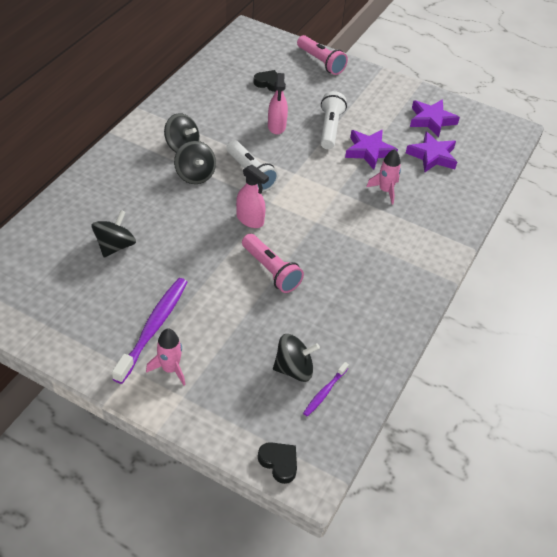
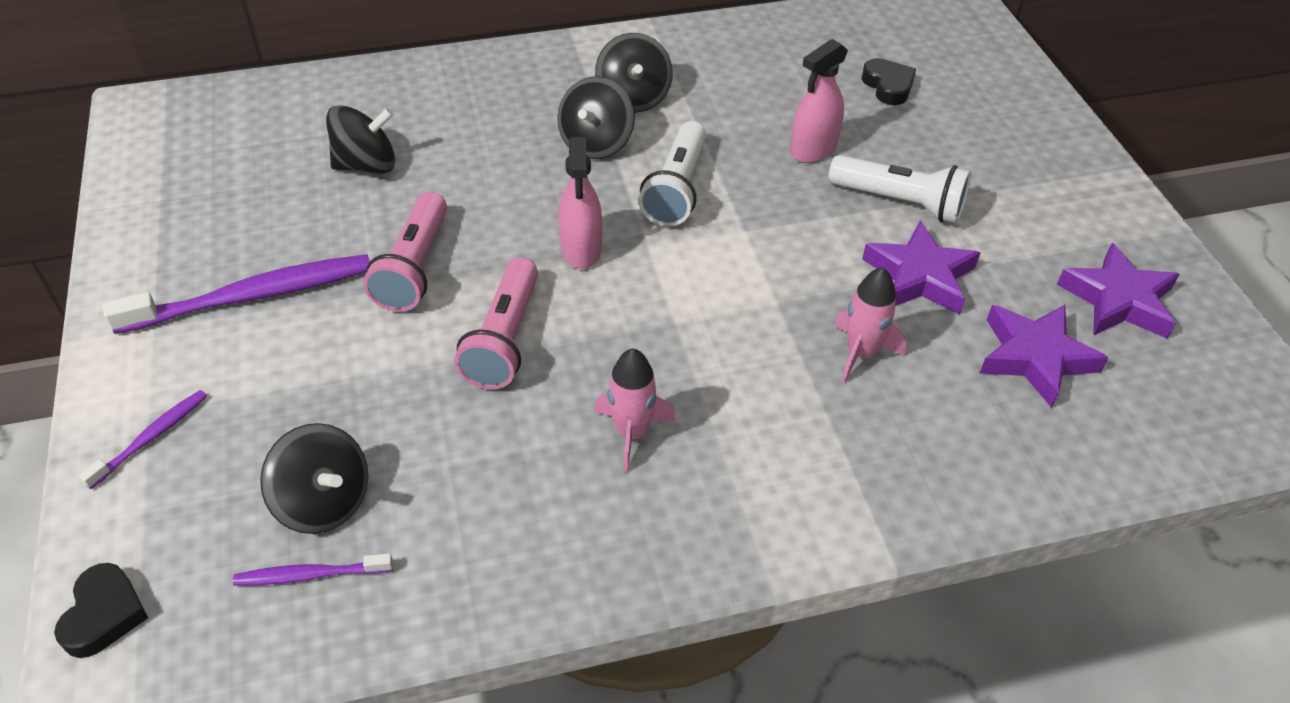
camera: 50 degrees right, 0 degrees up
pink rocket [146,328,186,385] -> pink rocket moved to [594,348,676,472]
pink flashlight [297,35,348,75] -> pink flashlight moved to [363,192,447,312]
white flashlight [321,91,347,149] -> white flashlight turned 60 degrees clockwise [828,155,971,223]
none -> purple toothbrush [79,390,207,489]

